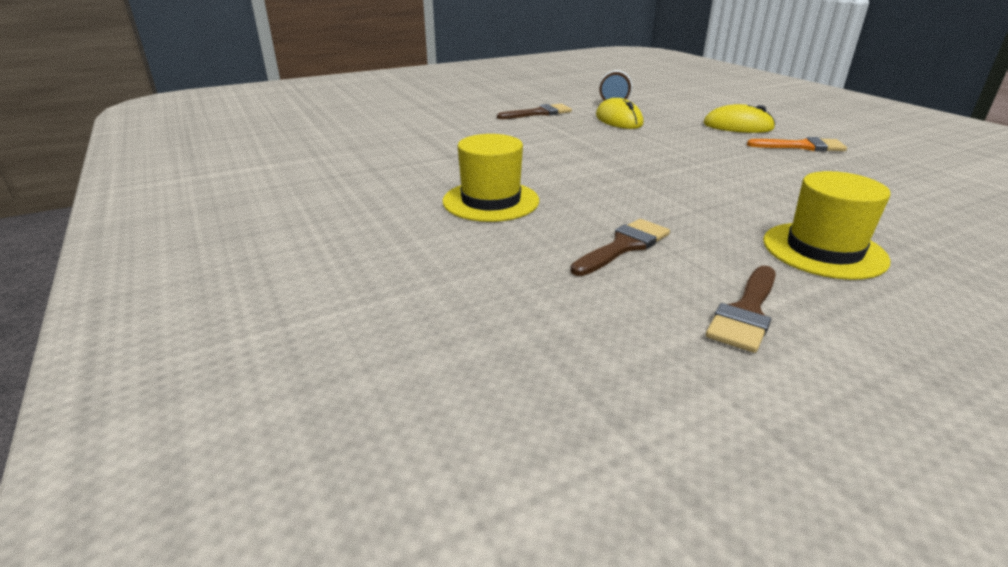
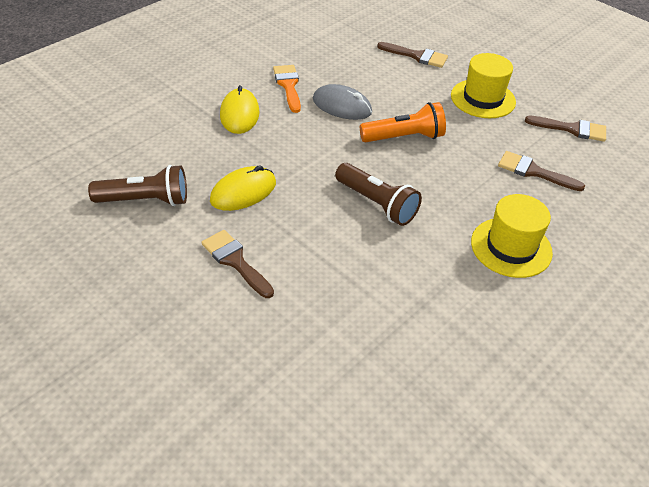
camera: 110 degrees left, 15 degrees up
none -> grey mouse [313,84,372,120]
none -> brown flashlight [335,163,422,226]
none -> orange flashlight [360,102,446,143]
none -> brown brush [377,42,448,68]

